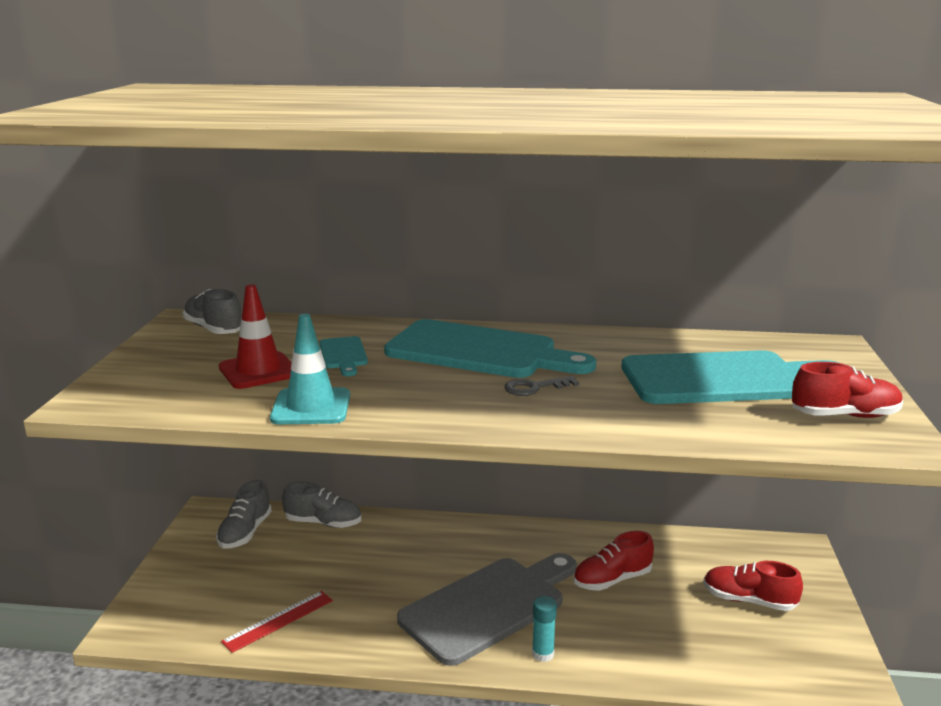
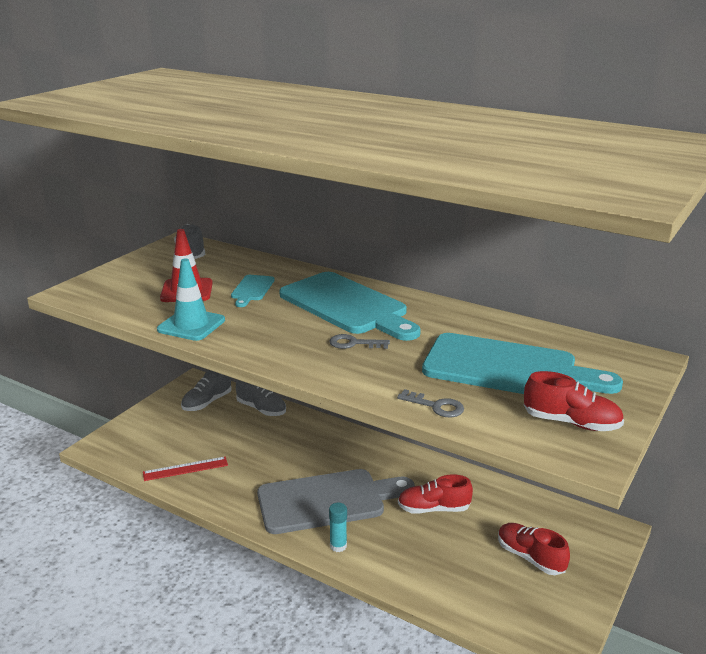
camera: 25 degrees right, 5 degrees up
none -> grey key [397,389,464,417]

